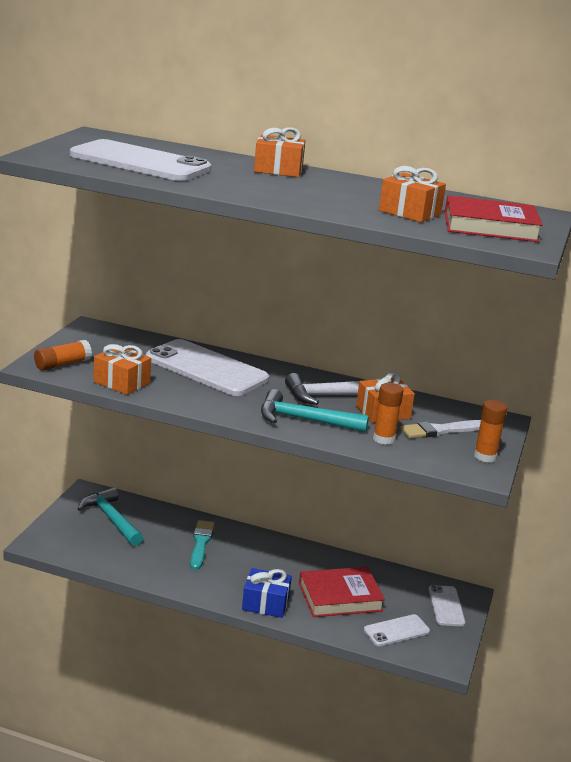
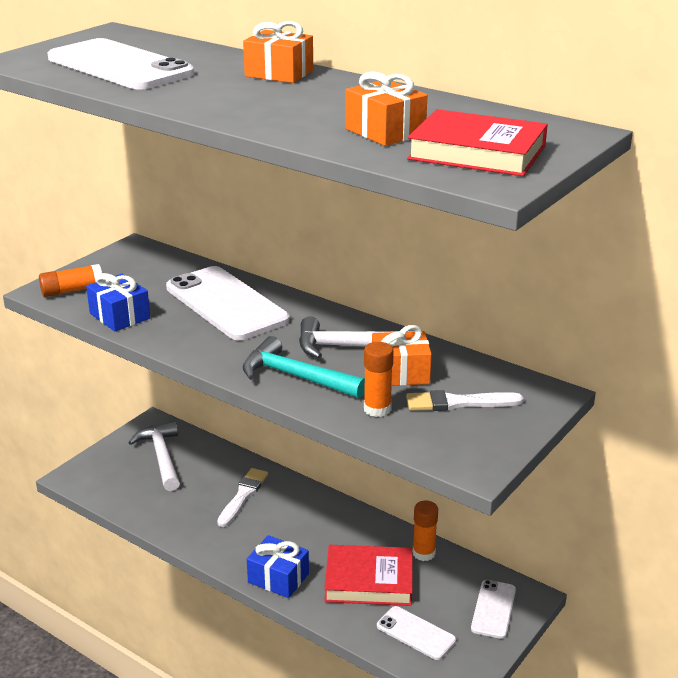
camera: 20 degrees right, 5 degrees up
turquoise hammer [78,487,143,546] -> white hammer [128,421,180,491]
orange gift [94,344,151,395] -> blue gift [86,273,150,332]
turquoise brush [190,520,214,570] -> white brush [217,468,268,527]
white phone [364,614,430,646] -> white phone turned 45 degrees clockwise [377,606,456,660]
orange glue stick [474,400,507,463] -> orange glue stick moved to [413,500,438,561]

